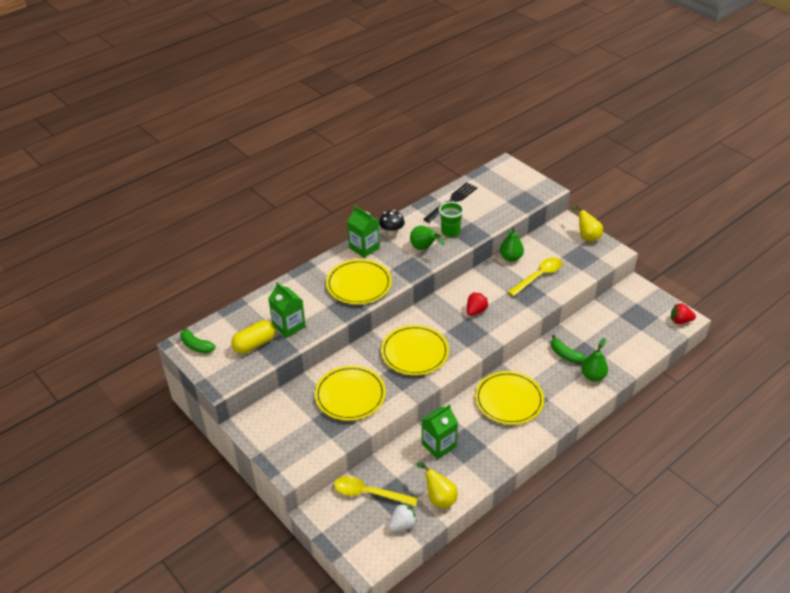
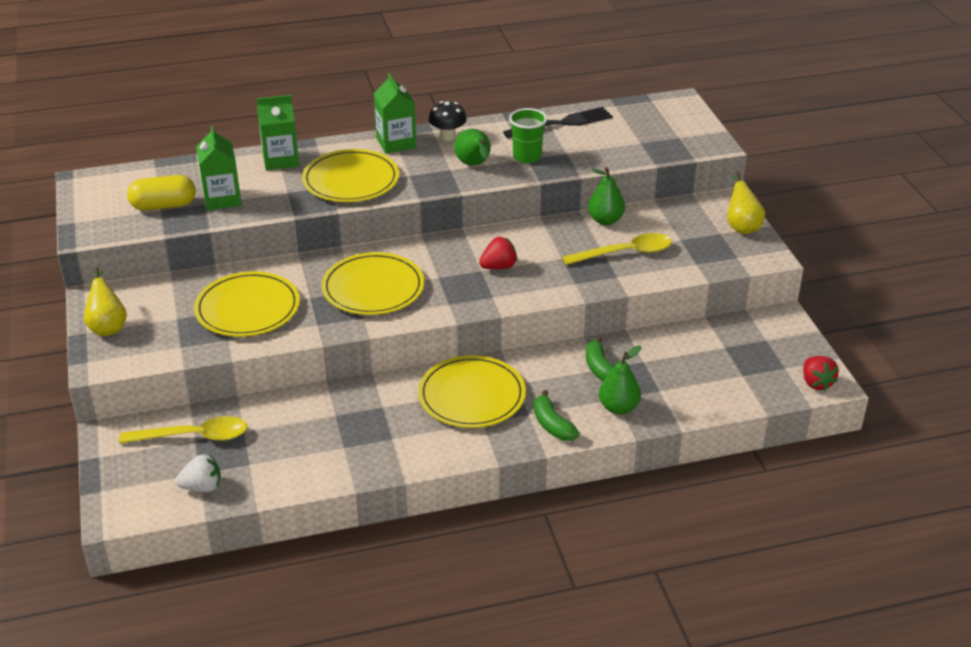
camera: 25 degrees right, 5 degrees down
green banana [180,326,216,353] -> green banana moved to [534,390,580,441]
yellow spoon [334,476,418,507] -> yellow spoon turned 135 degrees clockwise [119,416,247,444]
yellow pear [417,462,457,509] -> yellow pear moved to [84,267,127,336]
green carton [422,404,458,459] -> green carton moved to [257,95,299,170]
red strawberry [671,303,696,324] -> red strawberry turned 135 degrees counterclockwise [803,356,839,391]

